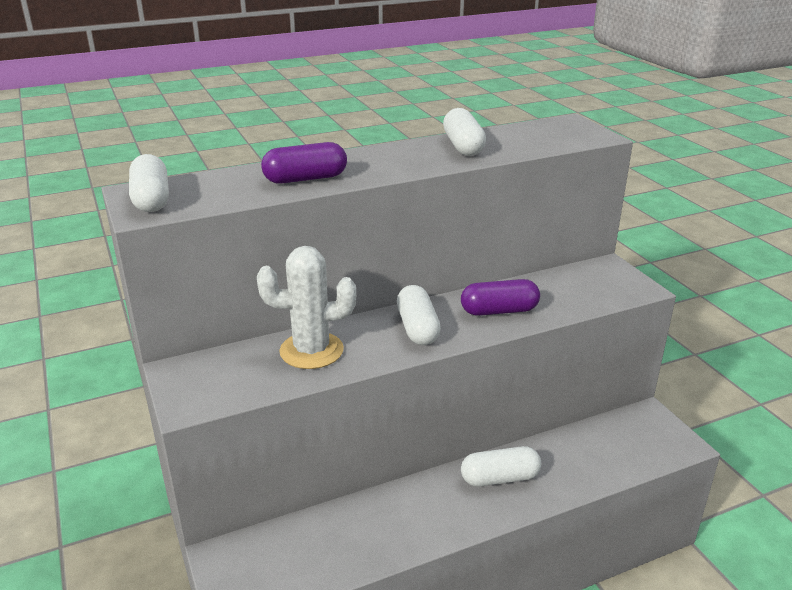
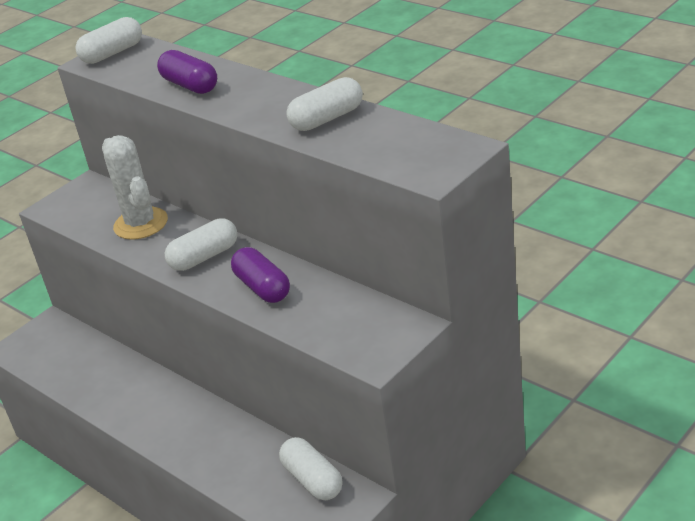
camera: 70 degrees right, 5 degrees up
white capsule [461,446,541,486] -> white capsule moved to [279,437,342,500]

